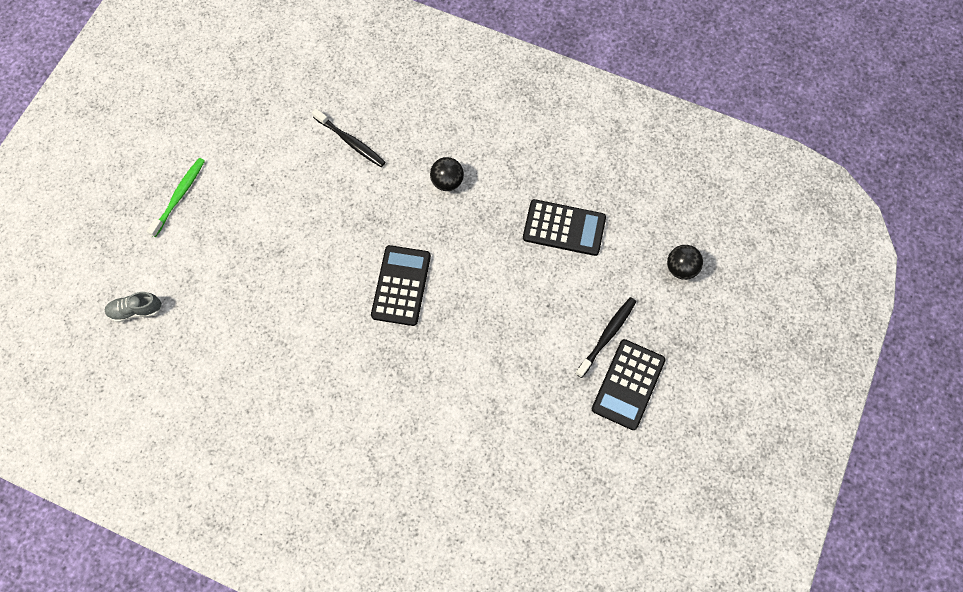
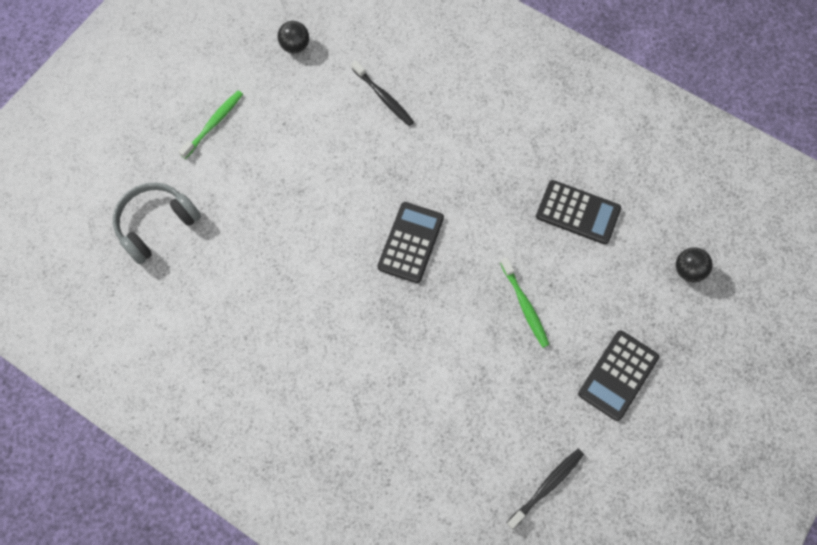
camera: 10 degrees right, 0 degrees up
grey shoe [105,292,162,322] -> grey headphones [113,183,201,264]
black ball [430,157,464,191] -> black ball moved to [277,21,309,53]
black toothbrush [575,297,636,378] -> black toothbrush moved to [507,449,584,529]
none -> green toothbrush [500,257,550,348]

